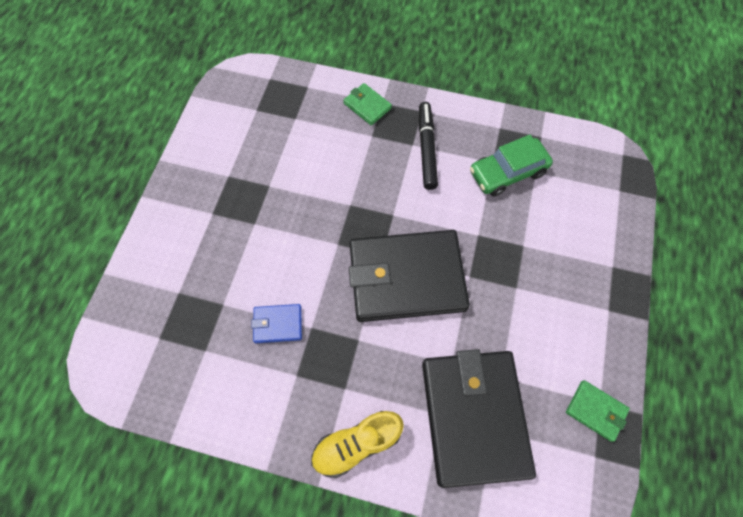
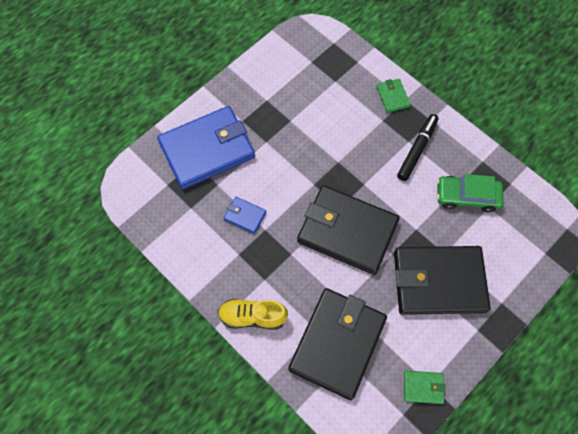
camera: 30 degrees right, 0 degrees up
green wallet [566,380,630,442] -> green wallet turned 60 degrees counterclockwise [404,371,446,404]
none -> blue wallet [157,106,255,189]
none -> black wallet [394,246,490,315]

